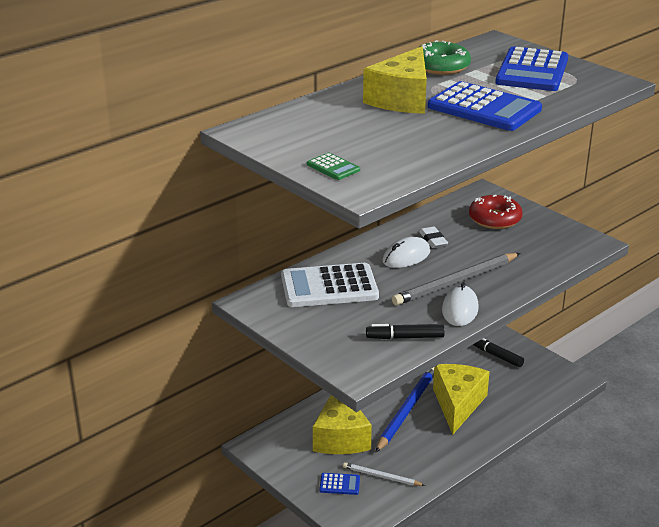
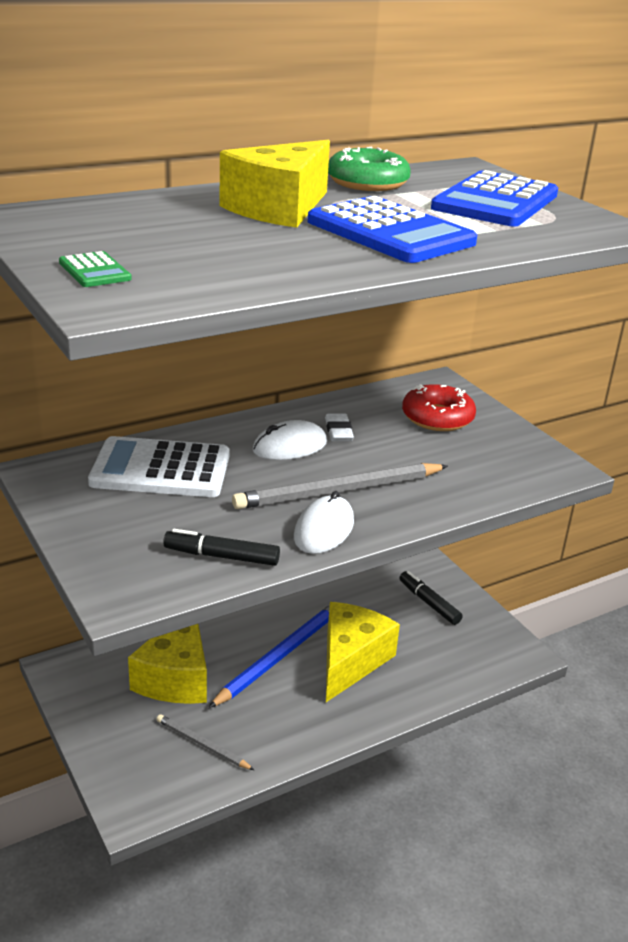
camera: 10 degrees right, 0 degrees up
blue calculator [319,473,360,495] -> none
white pencil [343,462,425,486] -> grey pencil [157,714,254,770]

